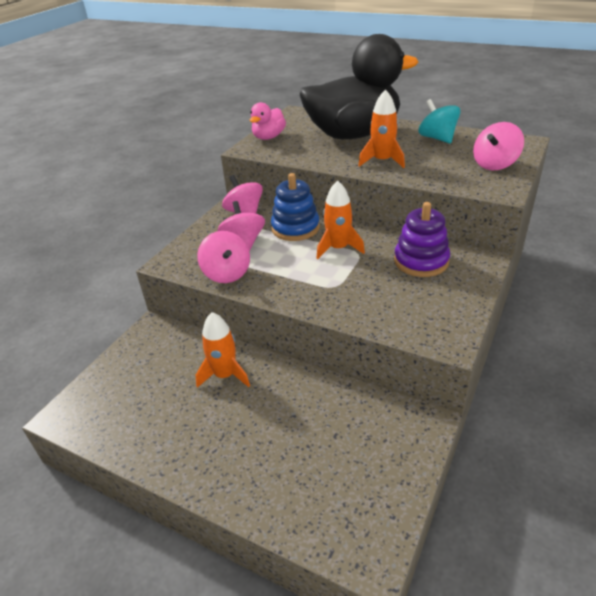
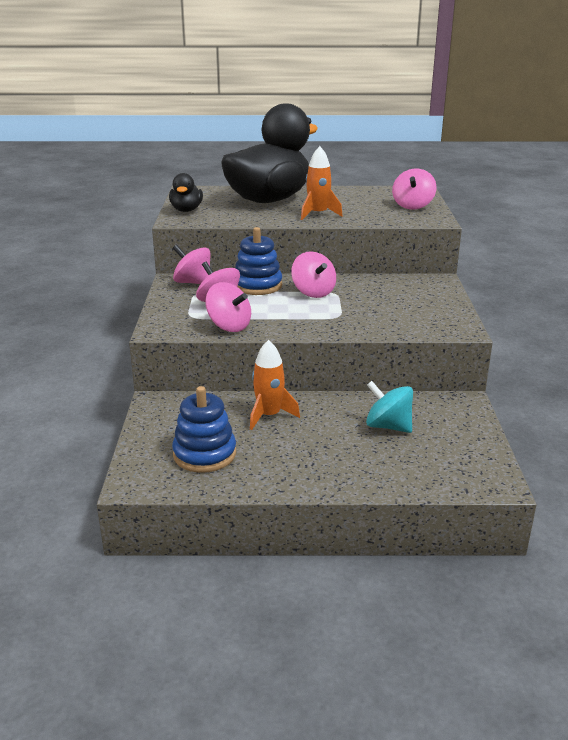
camera: 30 degrees left, 10 degrees down
pink duck [250,102,286,140] -> black duck [169,173,203,212]
orange rocket [317,180,365,259] -> pink spinning top [291,251,336,298]
purple stacking toy [394,202,450,277] -> none
turquoise spinning top [418,99,460,143] -> turquoise spinning top moved to [366,381,413,433]
none -> blue stacking toy [172,386,236,473]

